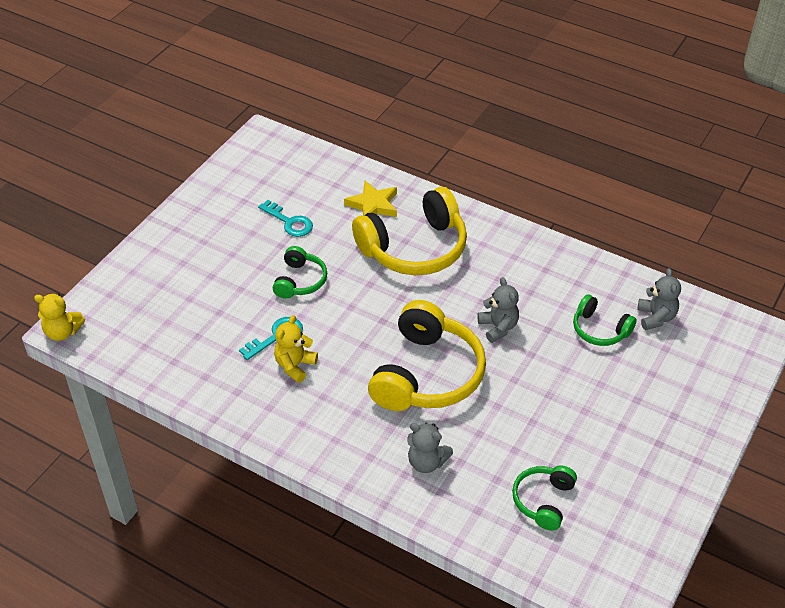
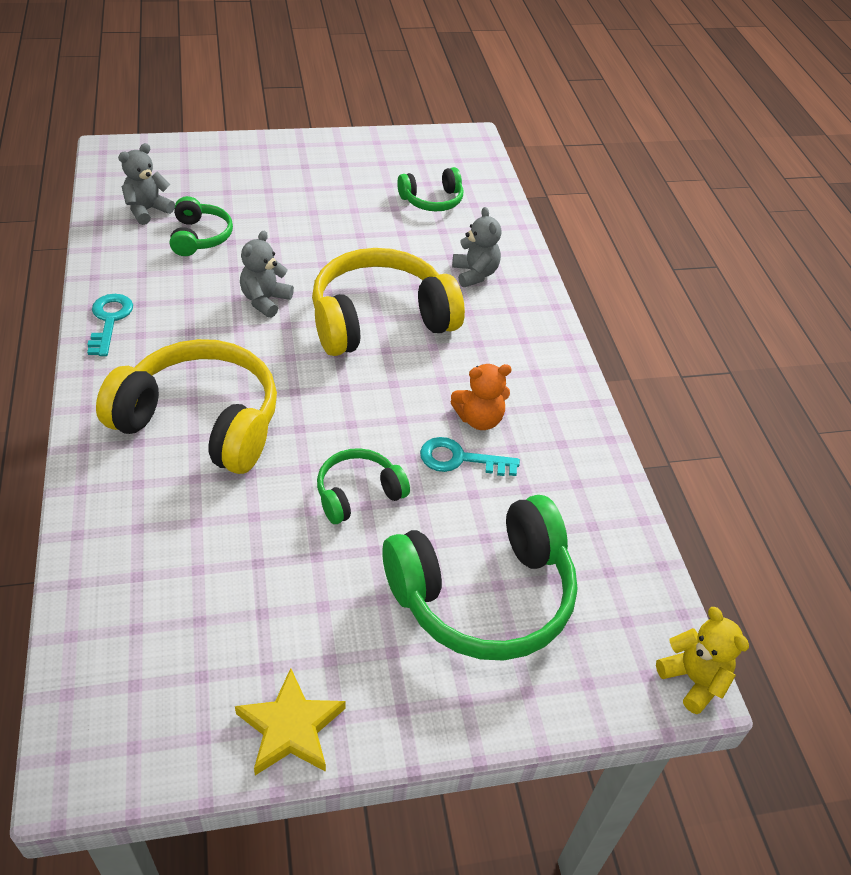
camera: 135 degrees left, 0 degrees up
turquoise key [258,200,313,237] -> turquoise key moved to [87,294,133,356]
yellow teddy bear [274,315,318,383] -> orange teddy bear [450,364,512,430]
yellow star [344,181,397,217] -> yellow star moved to [235,668,346,775]
none -> green headphones [382,495,577,661]

